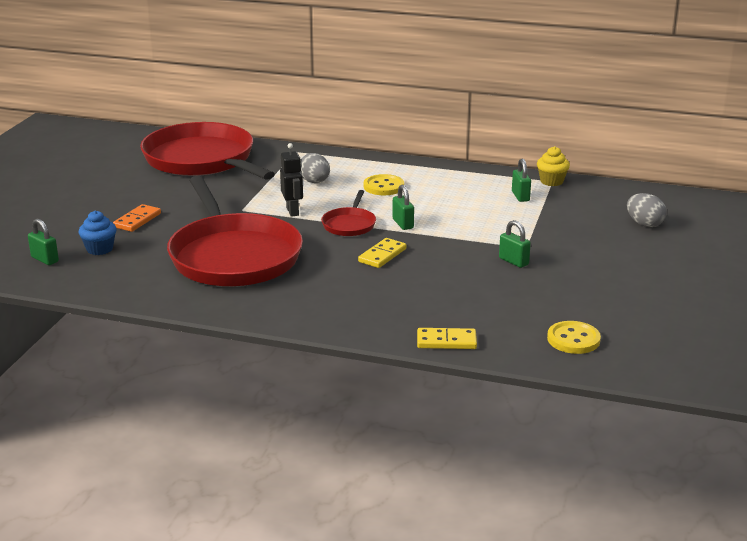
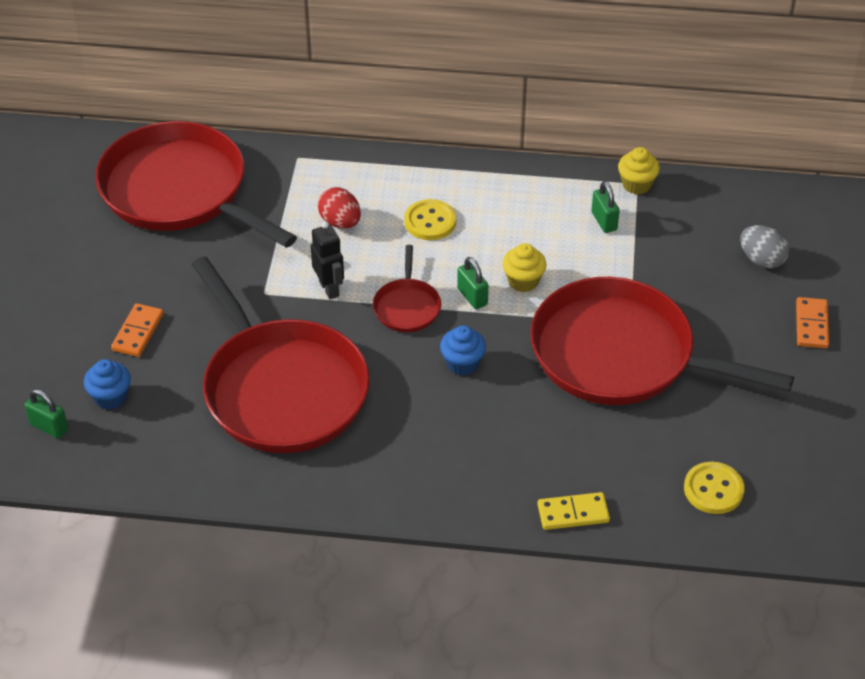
camera: 10 degrees left, 20 degrees up
grey egg [301,153,330,183] -> red egg [318,187,361,229]
yellow domino [358,238,407,268] -> blue cupcake [440,325,486,375]
green padlock [499,220,531,268] -> red pan [530,277,794,405]
none -> yellow cupcake [502,243,547,292]
none -> orange domino [796,297,829,348]

